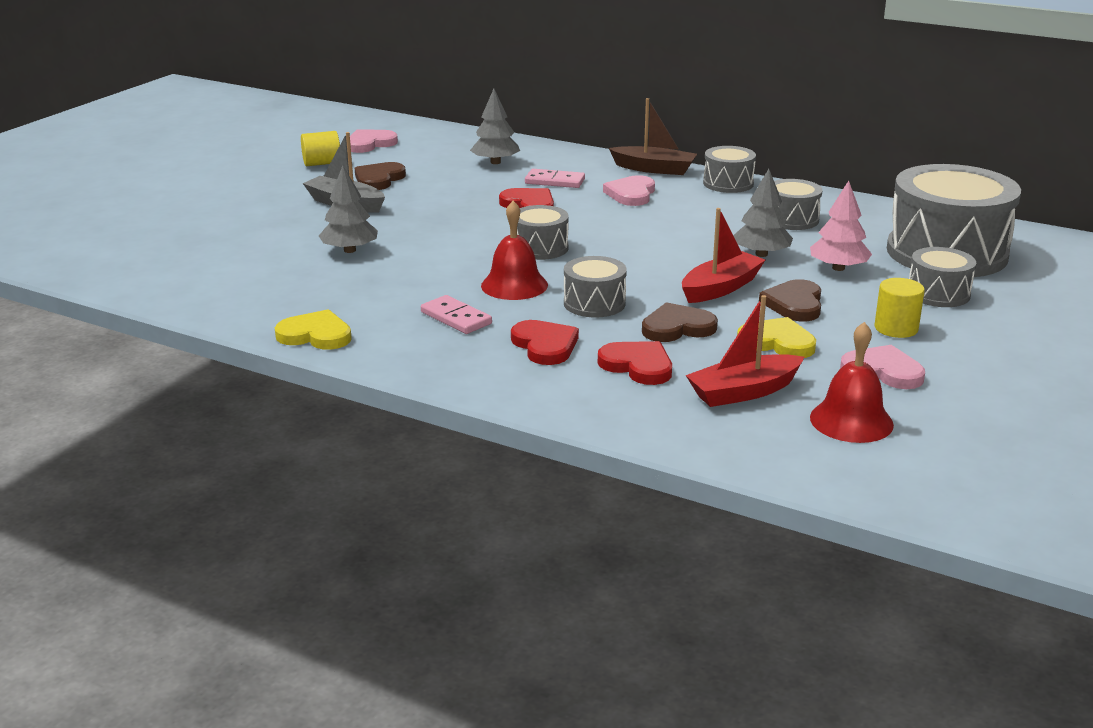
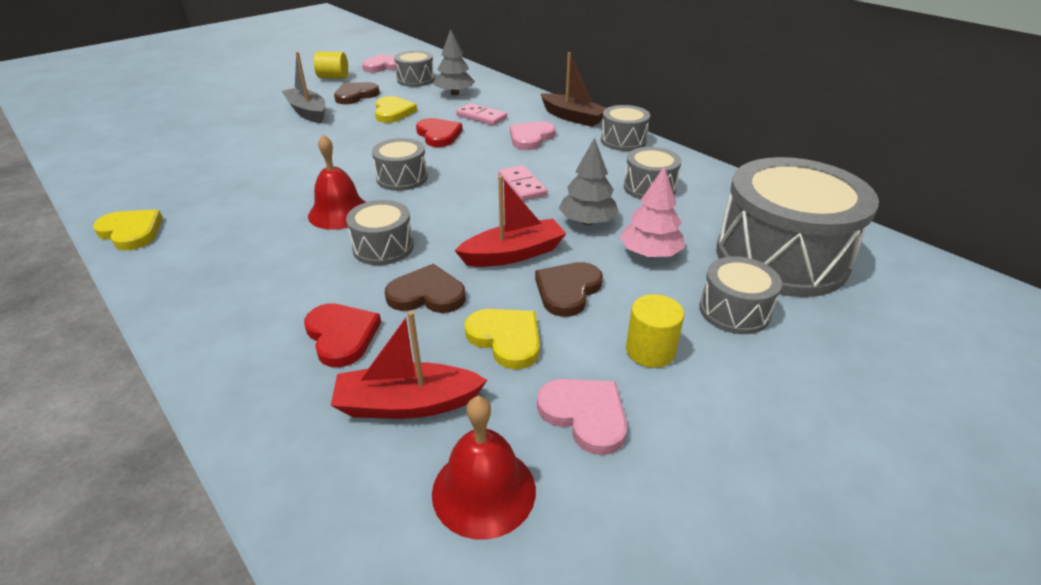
camera: 20 degrees right, 10 degrees up
grey tree [319,166,378,253] -> none
pink domino [421,295,492,334] -> pink domino moved to [498,165,547,201]
red heart [511,320,579,365] -> none
none -> yellow heart [375,96,417,123]
none -> grey drum [394,51,435,87]

